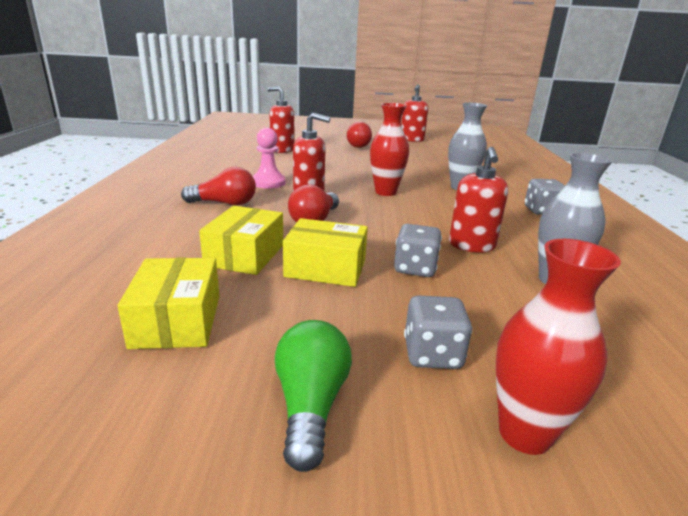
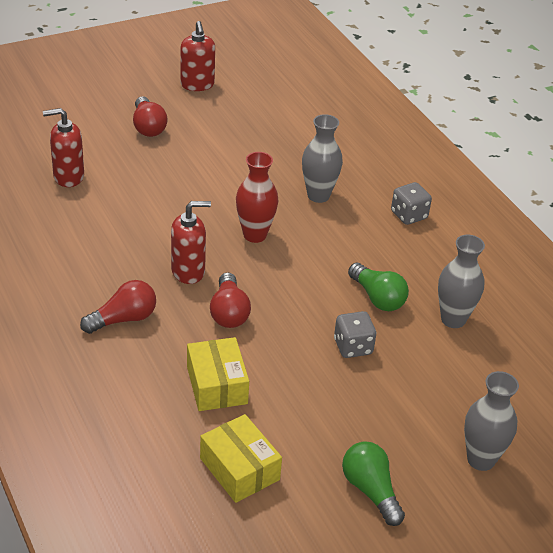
camera: 30 degrees left, 15 degrees up
pink pawn [253,128,286,189] -> none
yellow box [283,218,368,287] -> none
grey dice [404,295,472,369] -> none
red soap dispenser [449,147,508,253] -> green light bulb [348,263,409,311]
red vase [496,239,621,455] -> grey vase [464,371,519,471]

